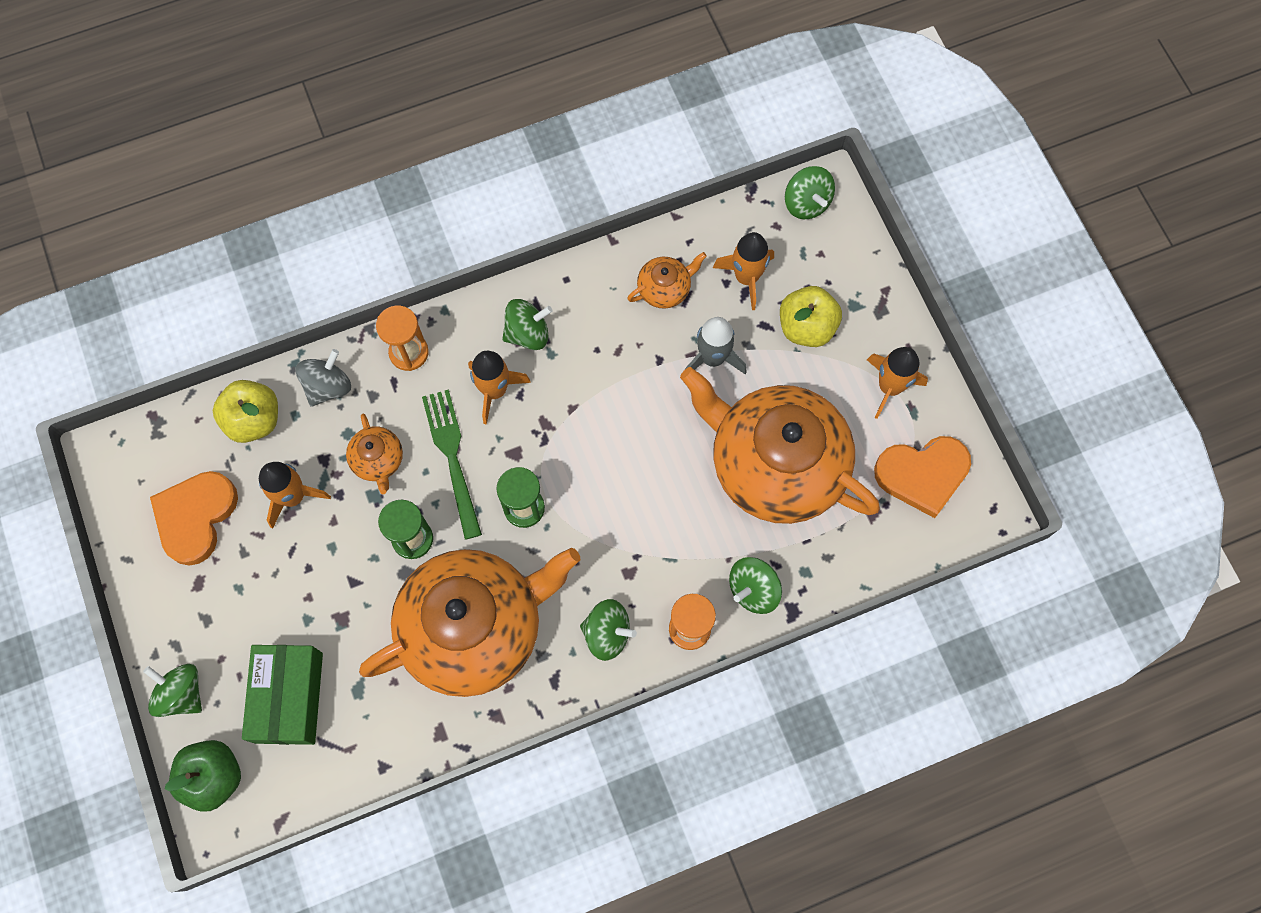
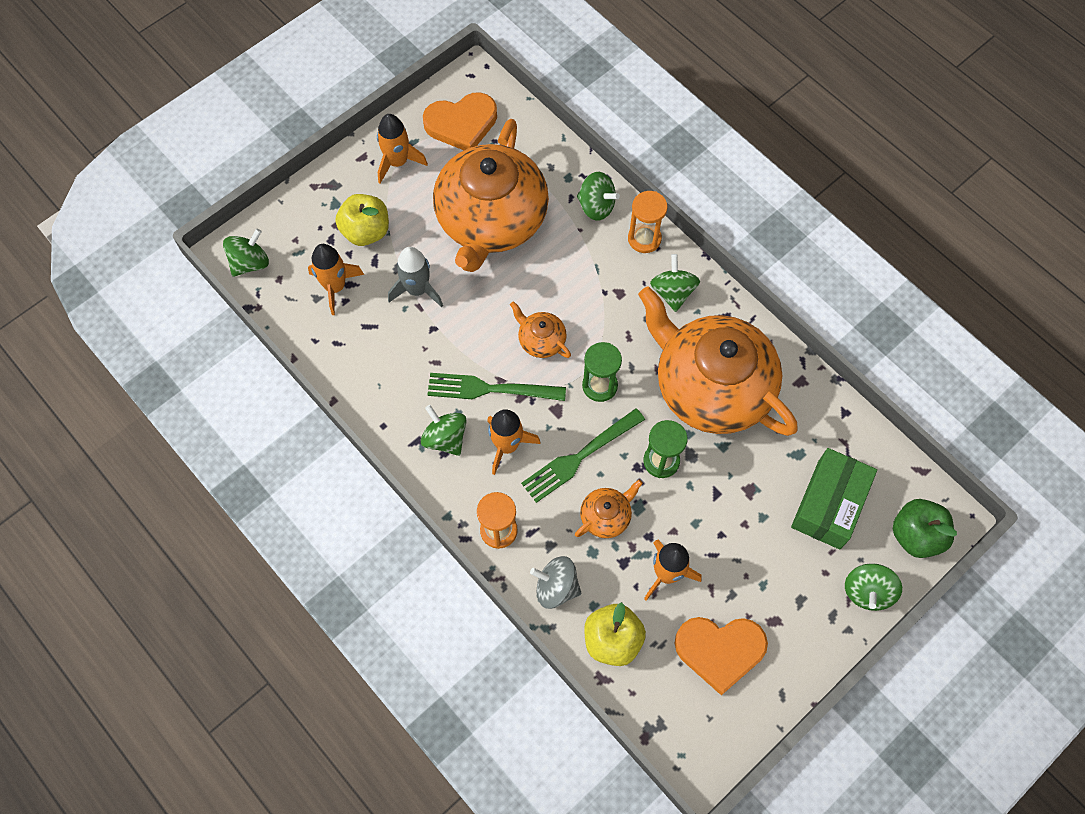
camera: 110 degrees left, 5 degrees down
green box [242,645,323,745] -> green box turned 45 degrees counterclockwise [791,448,877,549]
orange teapot [627,252,707,309] -> orange teapot moved to [510,301,571,358]
orange heart [874,436,971,518] -> orange heart turned 105 degrees clockwise [423,92,497,150]
none -> green fork [427,373,566,401]

